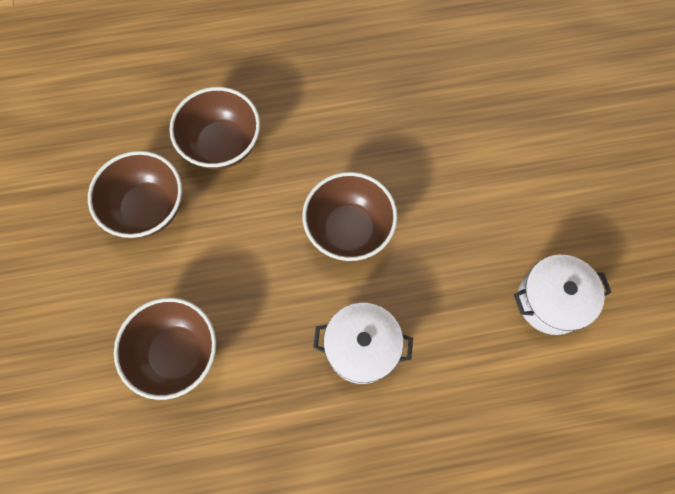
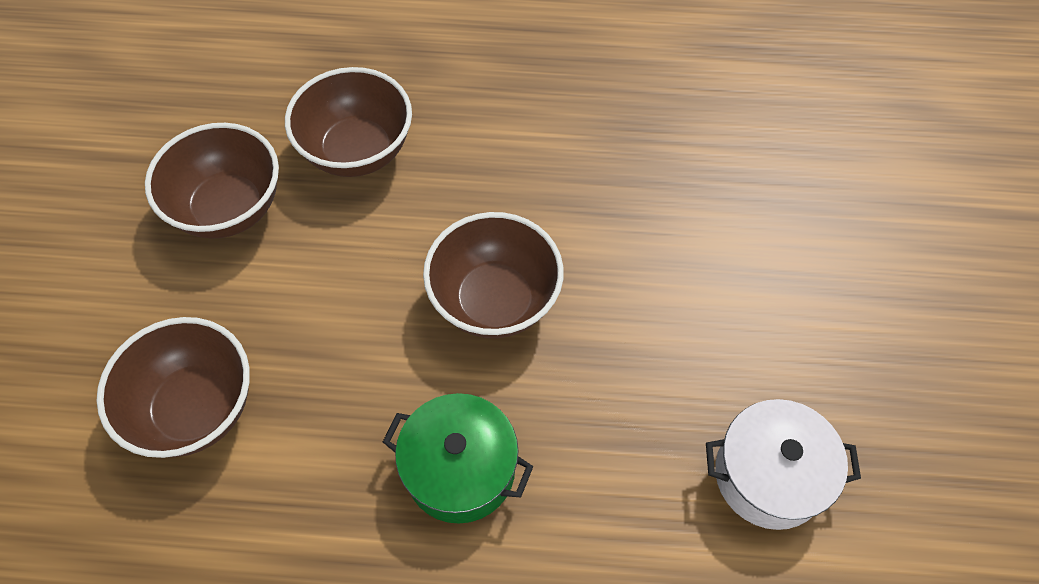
camera: 15 degrees right, 10 degrees down
white pot [313,303,413,384] -> green pot [383,393,533,524]

